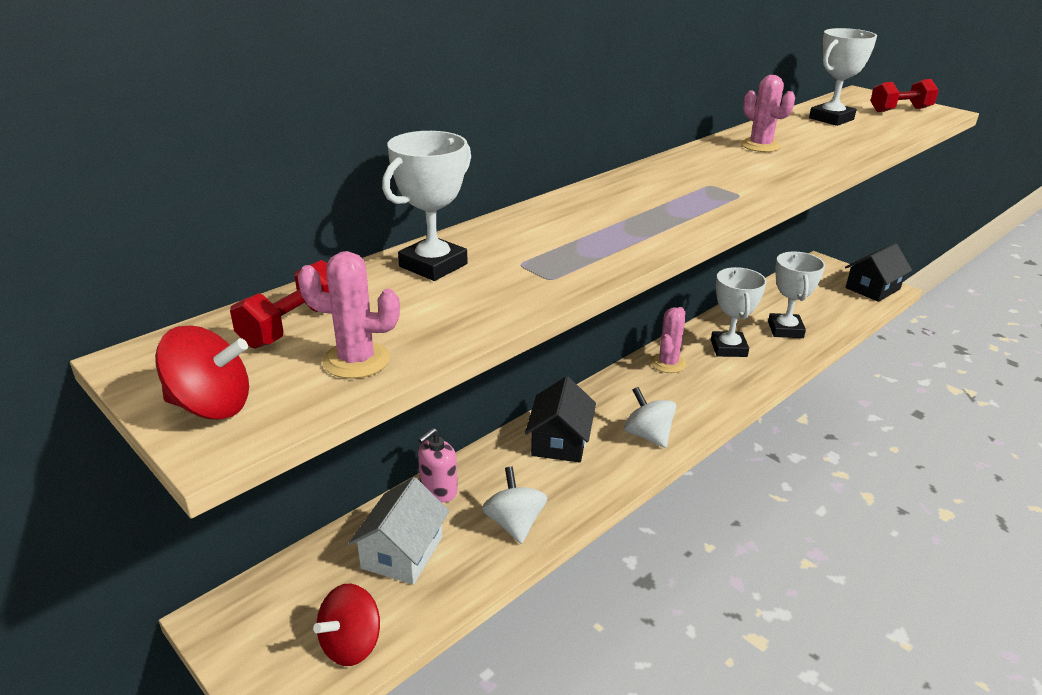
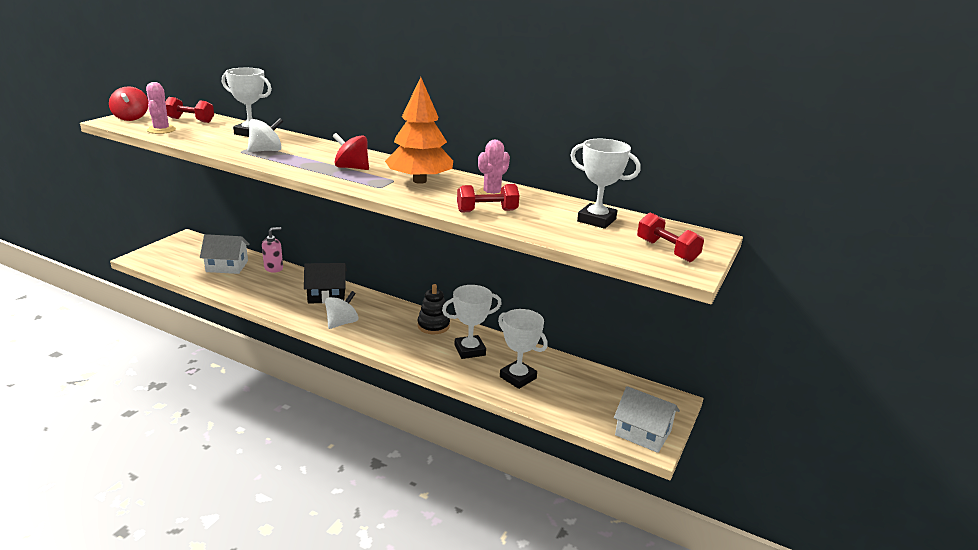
camera: 70 degrees right, 5 degrees down
red spinning top [313,583,380,666] -> red spinning top moved to [333,133,369,170]
pink soap dispenser [418,428,458,503] -> pink soap dispenser turned 120 degrees clockwise [262,227,283,273]
white spinning top [482,467,548,544] -> white spinning top moved to [248,118,284,152]
pink cactus [650,307,687,373] -> black stacking toy [417,284,450,334]
white trophy [768,252,825,338] -> white trophy turned 60 degrees clockwise [498,309,548,389]
black house [845,243,912,302] -> white house [614,386,680,453]
none -> orange tree [385,77,453,184]
none -> red dumbbell [457,184,519,213]

